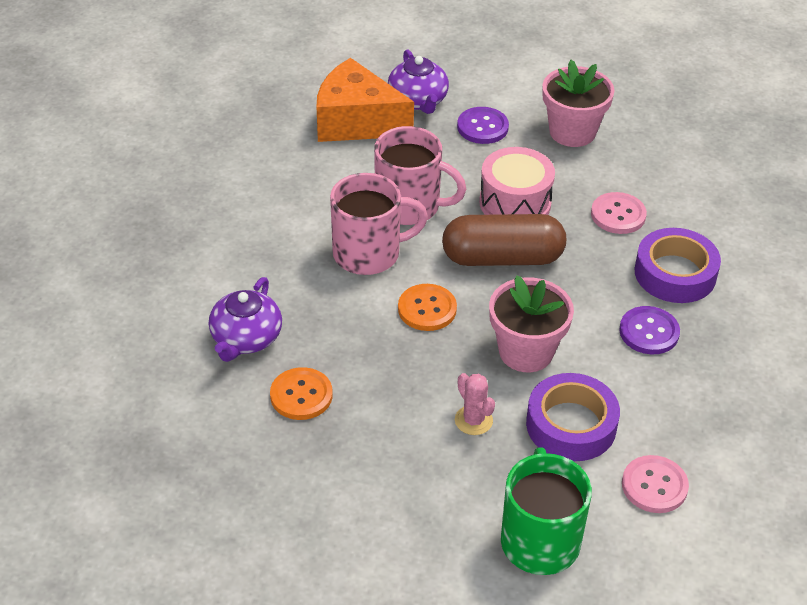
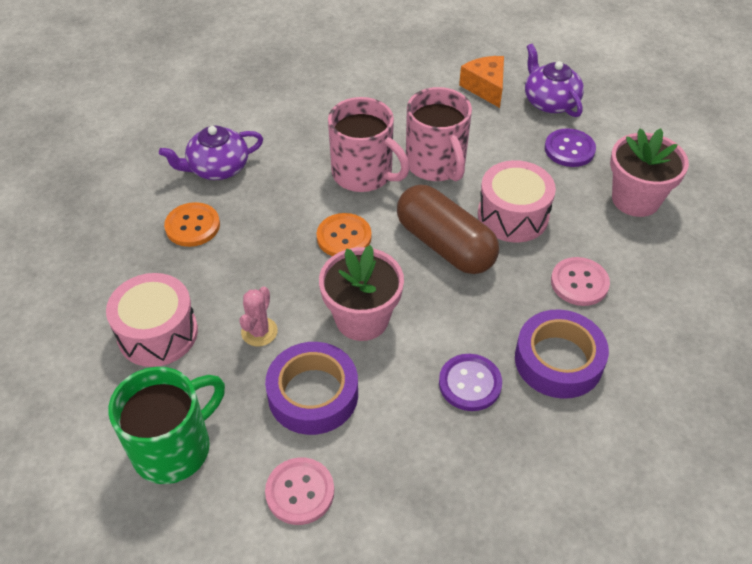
camera: 50 degrees right, 5 degrees up
orange cheese [317,58,414,142] -> orange cheese [459,56,504,108], size x0.60
purple teapot [388,50,449,114] -> purple teapot turned 120 degrees clockwise [525,44,584,117]
none -> pink drum [106,273,198,367]

